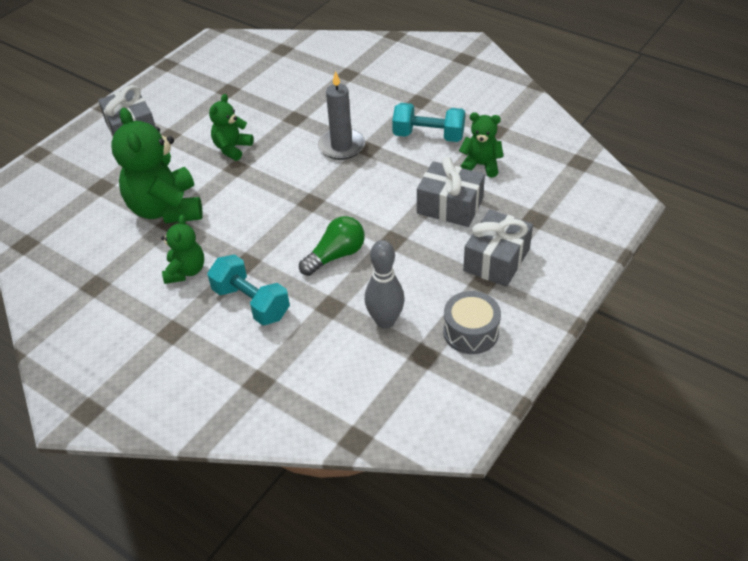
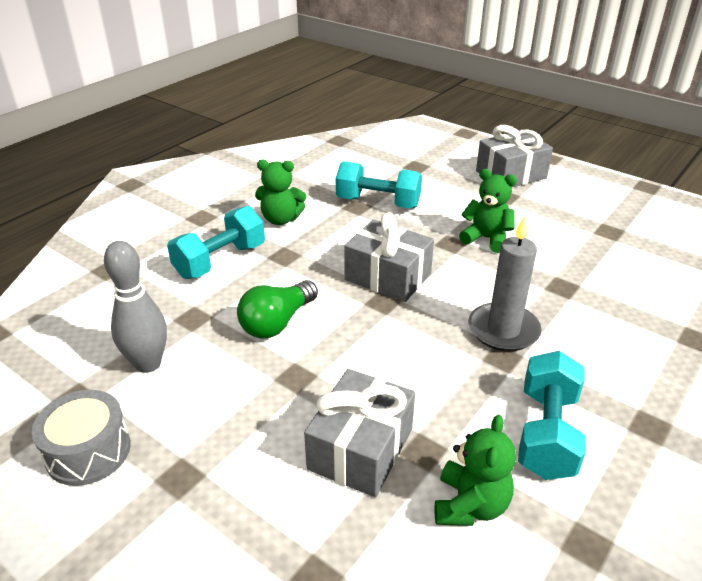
camera: 90 degrees right, 10 degrees down
green teddy bear [111,108,203,224] -> turquoise dumbbell [336,161,422,209]
green light bulb [299,216,365,276] -> green light bulb turned 75 degrees clockwise [237,280,318,339]
grey gift [463,210,533,287] -> grey gift moved to [344,212,434,302]

